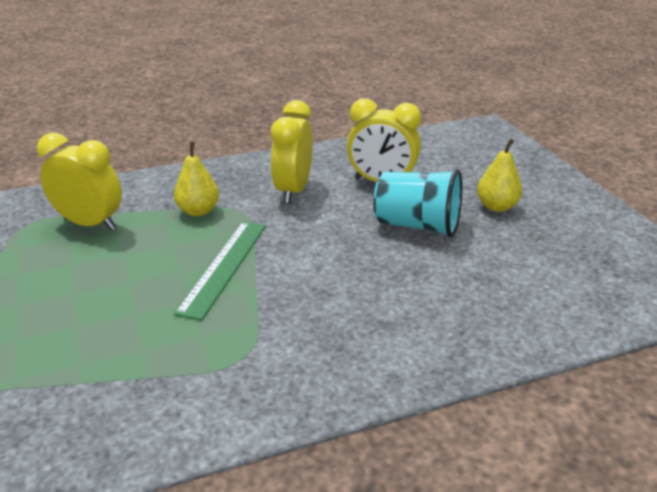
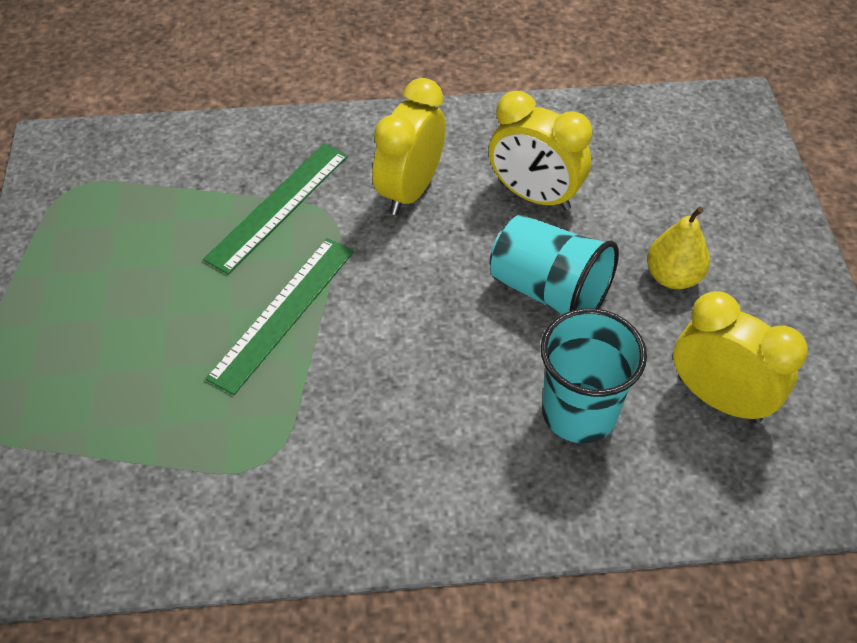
camera: 15 degrees right, 20 degrees up
yellow clock [37,133,122,230] -> yellow clock moved to [673,291,808,423]
yellow pear [174,142,219,217] -> green ruler [203,144,348,274]
none -> turquoise cup [540,308,647,443]

